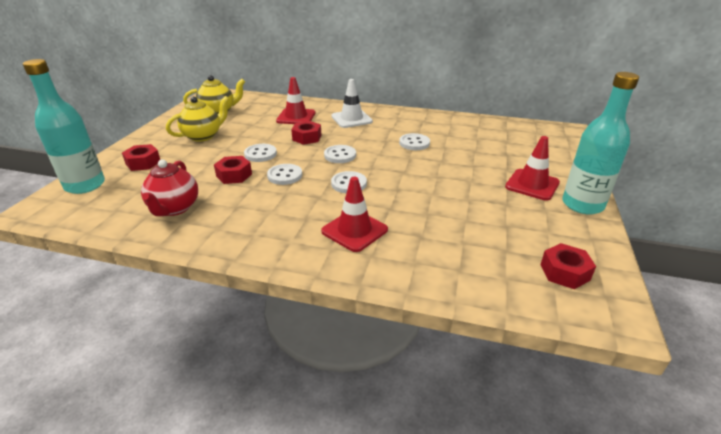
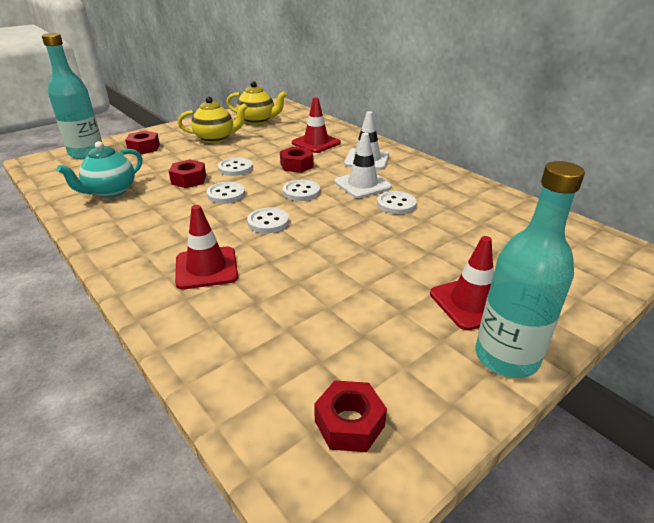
camera: 35 degrees right, 0 degrees up
red teapot [141,159,198,216] -> turquoise teapot [57,141,142,198]
none -> white traffic cone [334,133,392,198]

